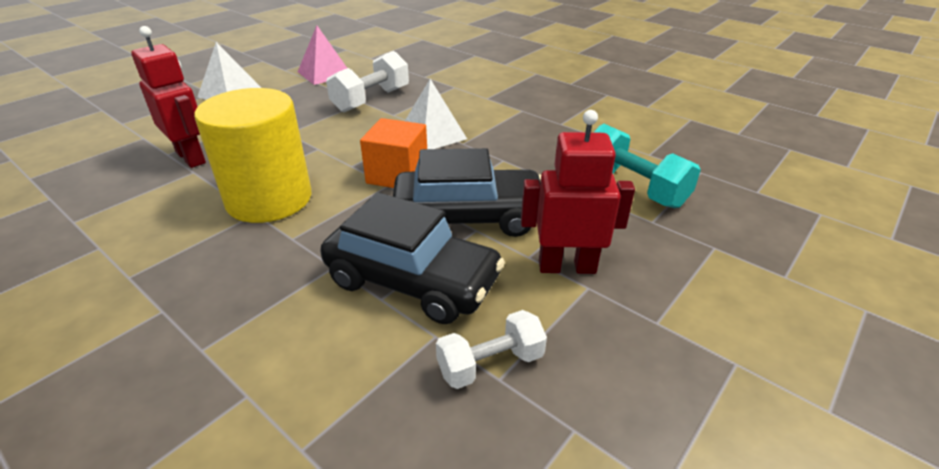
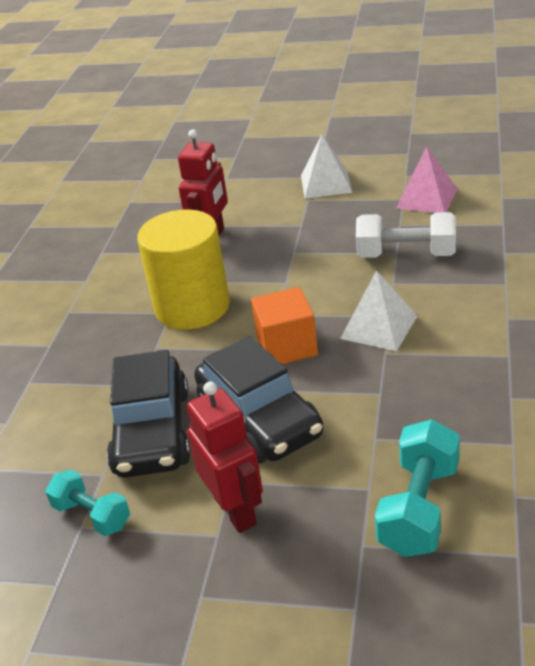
camera: 65 degrees right, 0 degrees up
white dumbbell [436,310,547,389] -> turquoise dumbbell [45,469,130,536]

